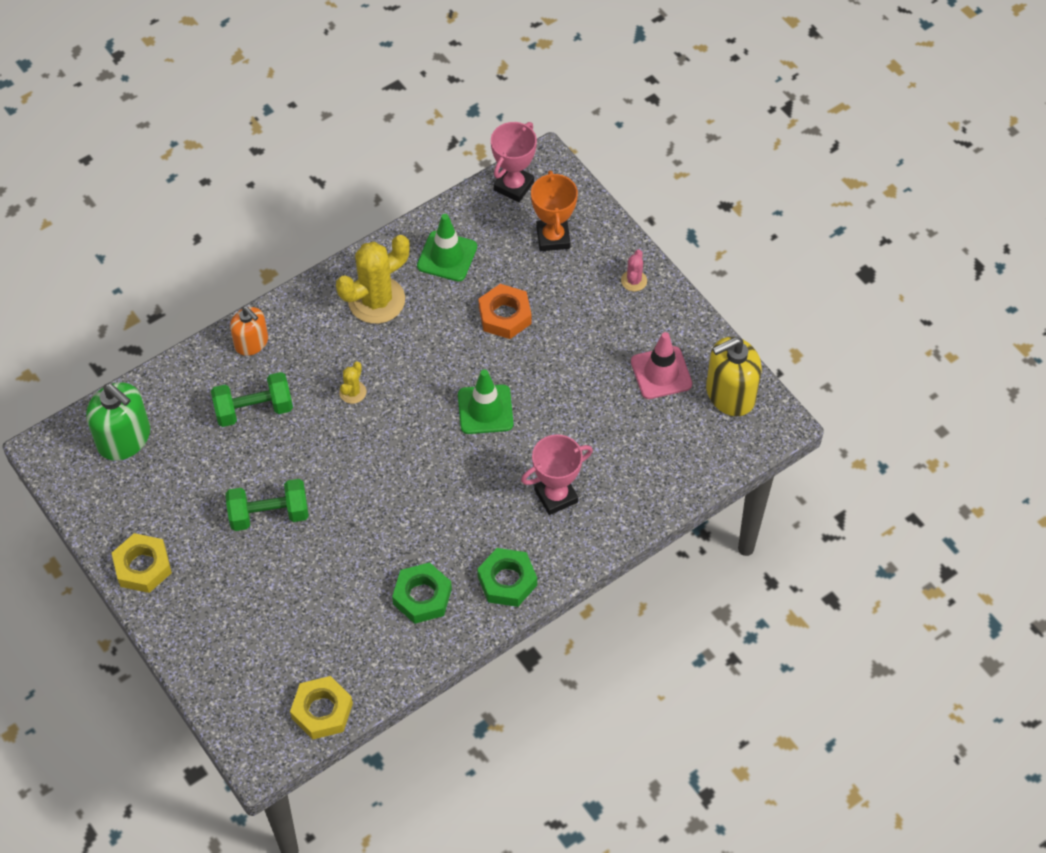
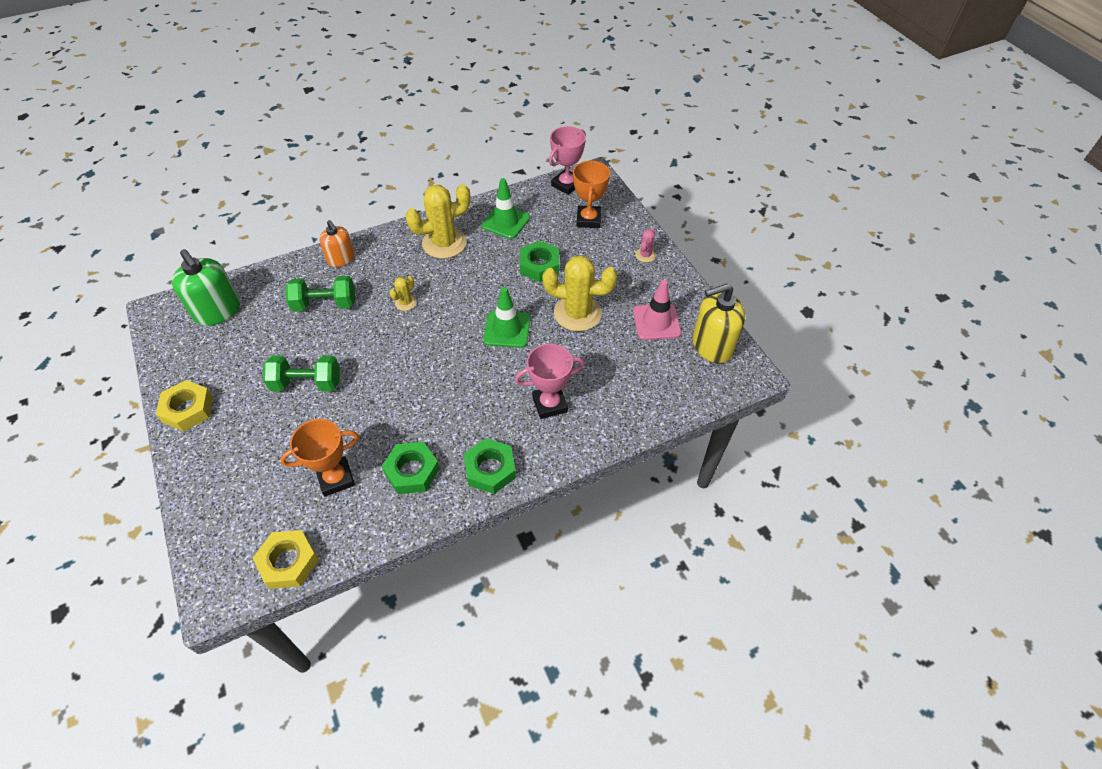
camera: 10 degrees right, 5 degrees down
orange nut [479,284,532,339] -> green nut [520,241,559,282]
none -> orange trophy [280,419,359,497]
none -> yellow cactus [543,255,617,331]

